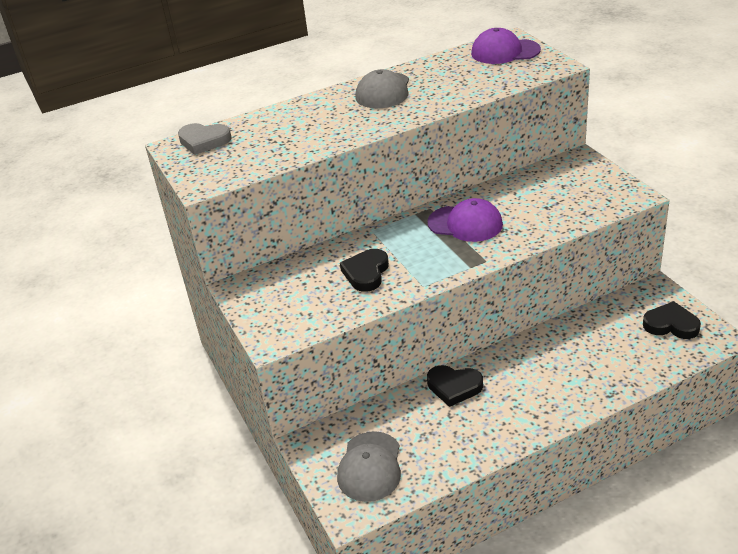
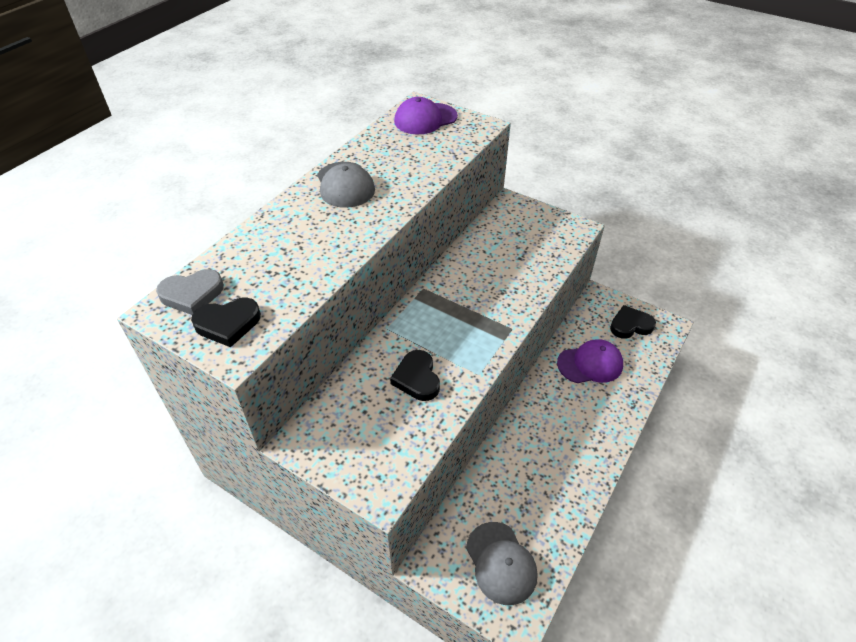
camera: 35 degrees left, 10 degrees up
purple cap [427,198,503,242] -> purple cap moved to [557,339,623,383]
black heart [427,365,483,407] -> black heart moved to [191,297,261,347]

